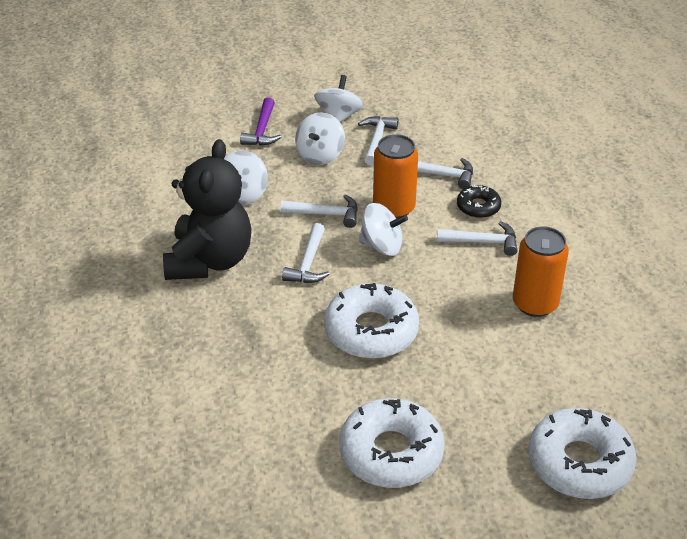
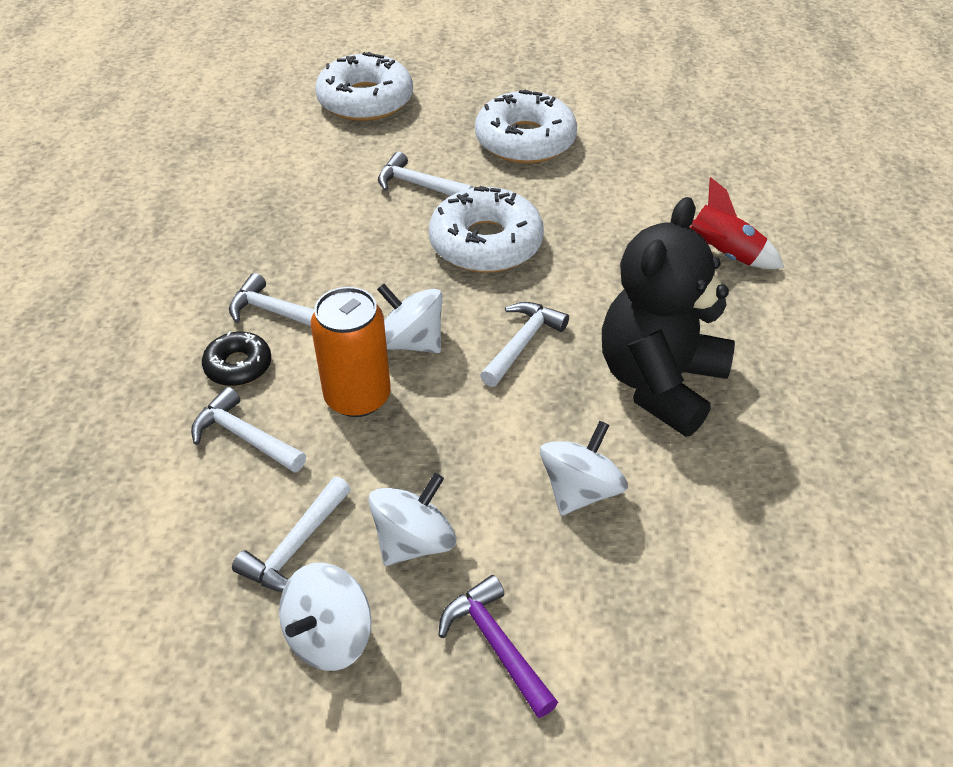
camera: 160 degrees left, 5 degrees up
purple hammer [240,98,281,146] -> purple hammer turned 60 degrees counterclockwise [438,575,558,718]
white hammer [280,195,358,228] -> white hammer moved to [378,152,473,196]
orange can [513,226,569,317] -> none
none -> red rocket [690,177,784,269]

